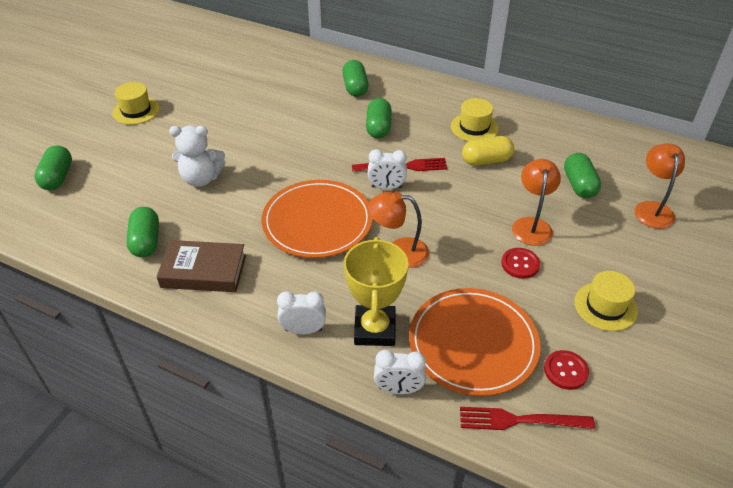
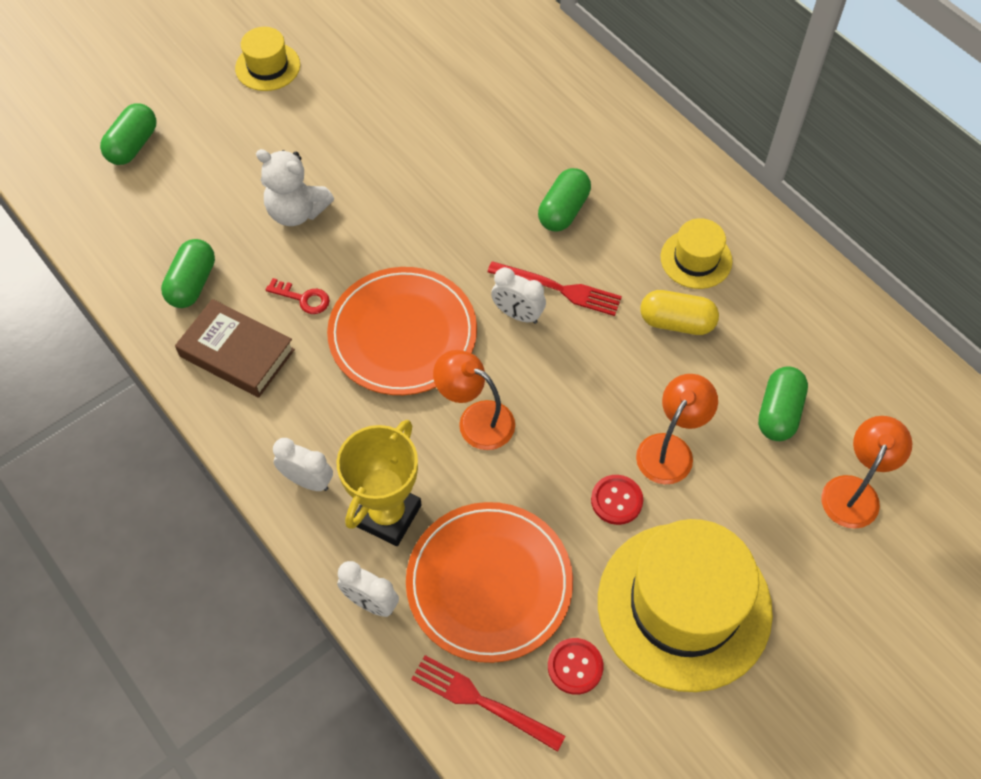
camera: 25 degrees right, 15 degrees up
green capsule [342,60,369,97] -> none
yellow hat [575,271,638,331] -> yellow hat [598,519,773,692], size x2.08
none -> red key [266,278,330,314]

